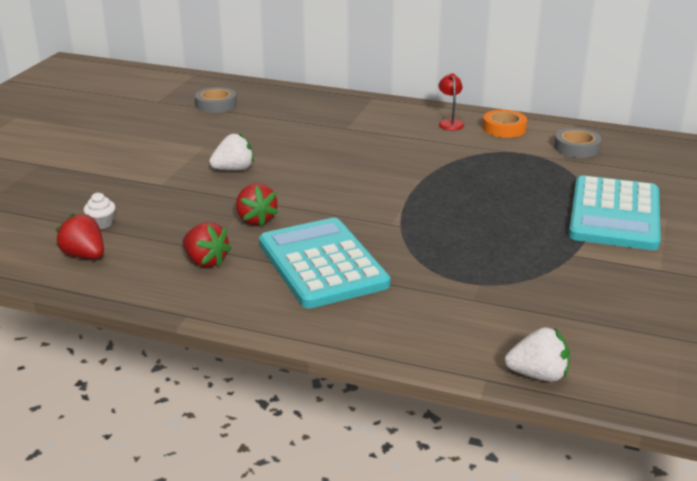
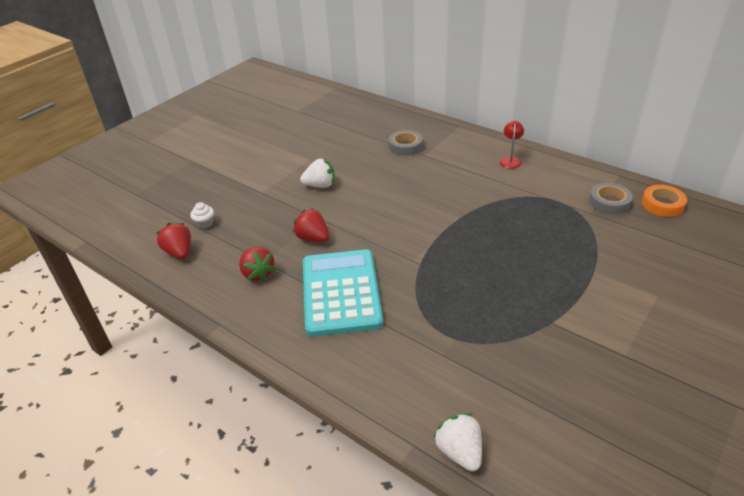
camera: 20 degrees right, 10 degrees up
grey tape [195,87,237,113] -> grey tape moved to [389,130,423,156]
red strawberry [236,183,278,226] -> red strawberry turned 135 degrees clockwise [293,208,329,242]
orange tape [483,110,527,138] -> orange tape moved to [642,185,687,217]
white strawberry [505,327,570,382] -> white strawberry turned 135 degrees counterclockwise [434,413,482,471]
turquoise calculator [569,175,661,250] -> none

